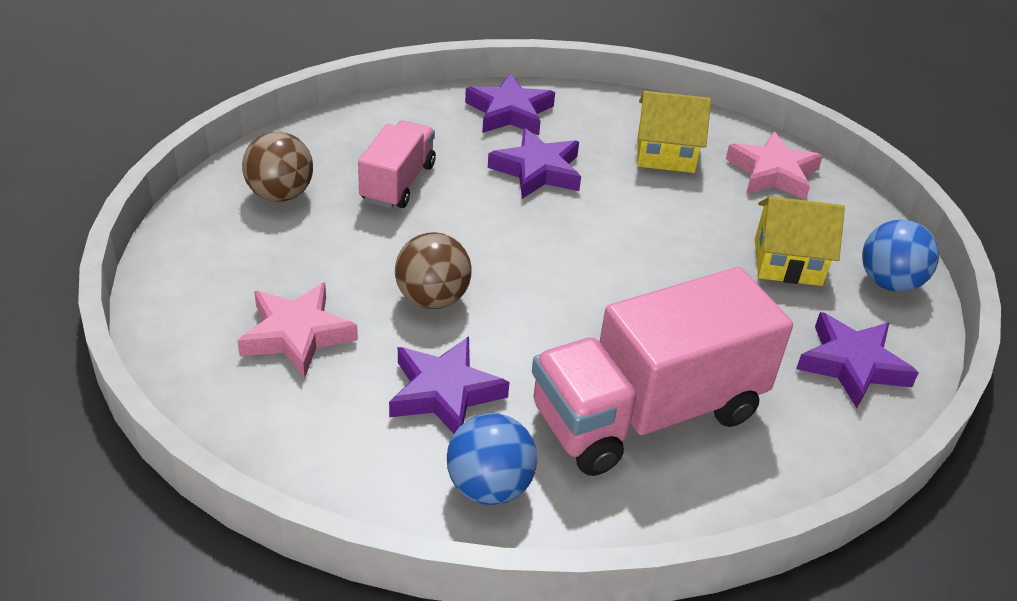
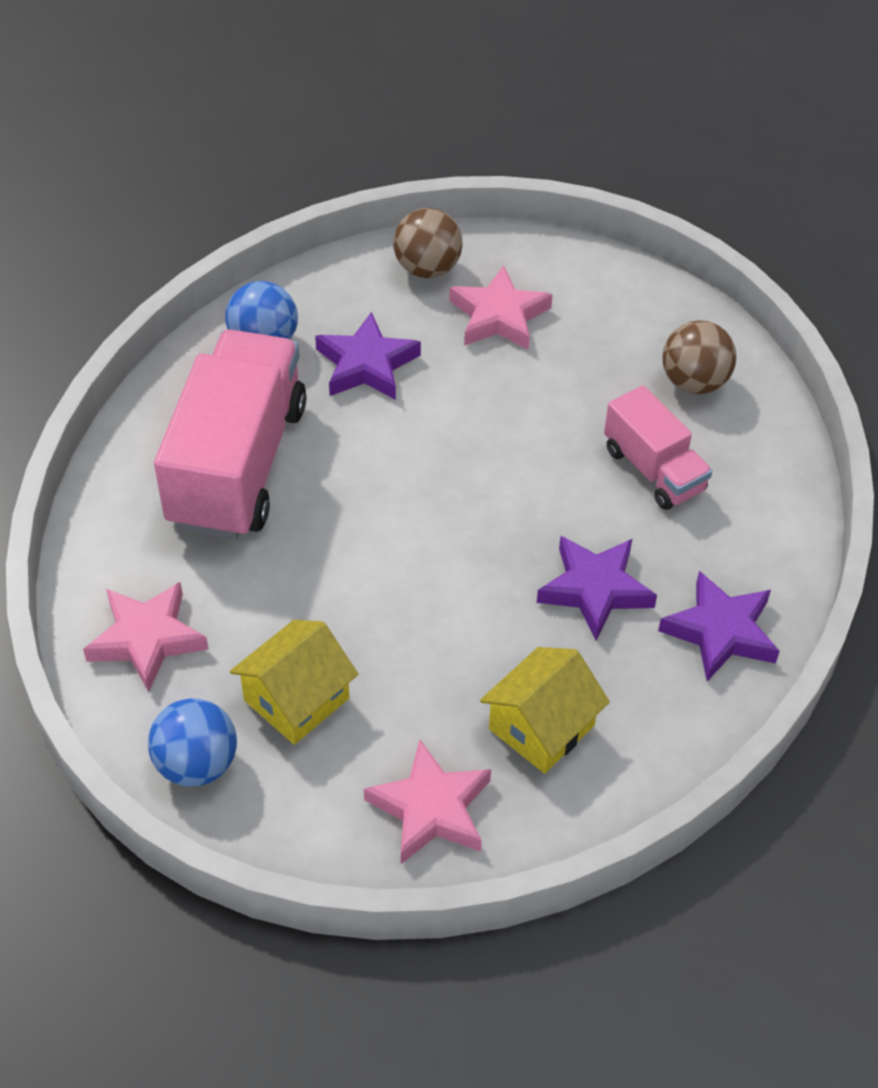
camera: 130 degrees right, 10 degrees up
brown ball [395,232,472,309] -> brown ball moved to [393,208,463,278]
purple star [796,312,919,408] -> pink star [83,582,209,692]

